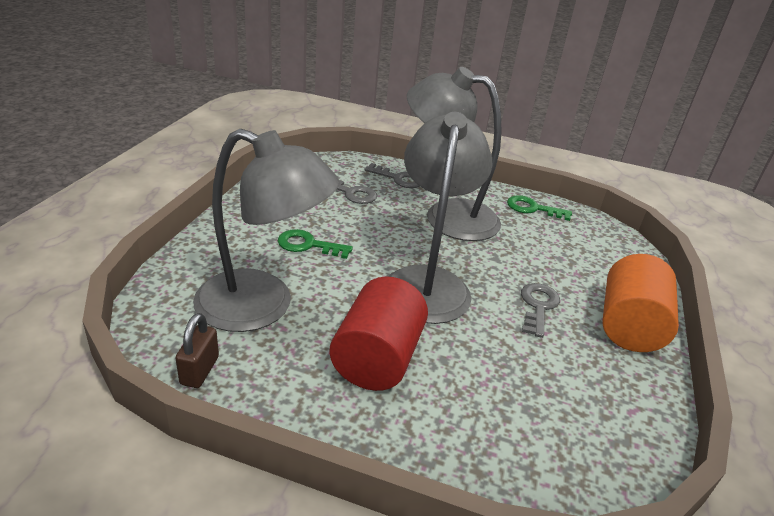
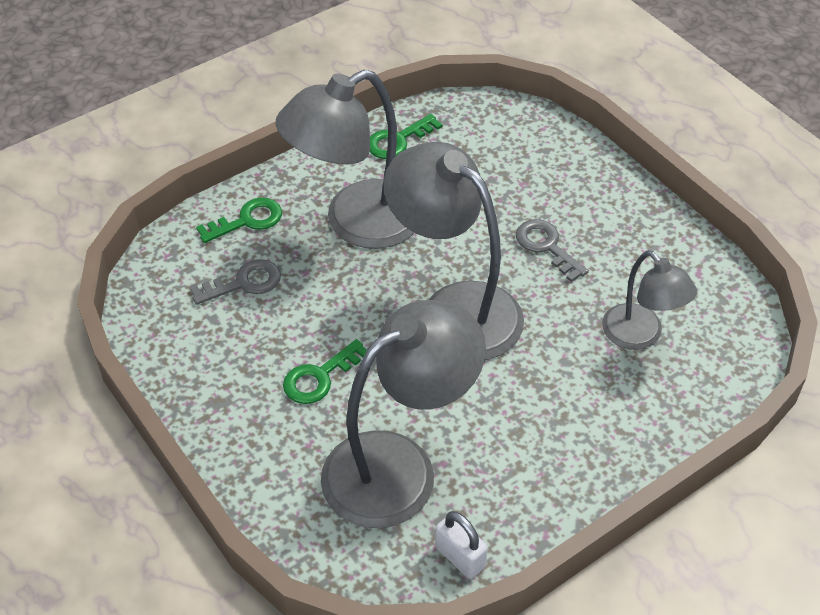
camera: 50 degrees left, 15 degrees up
brown padlock [175,313,219,388] -> white padlock [435,511,488,579]
red cylinder [330,276,428,391] -> none
grey key [364,163,420,188] -> green key [196,197,282,243]
orange cylinder [602,254,679,352] -> none
none -> grey lamp [602,250,697,350]

